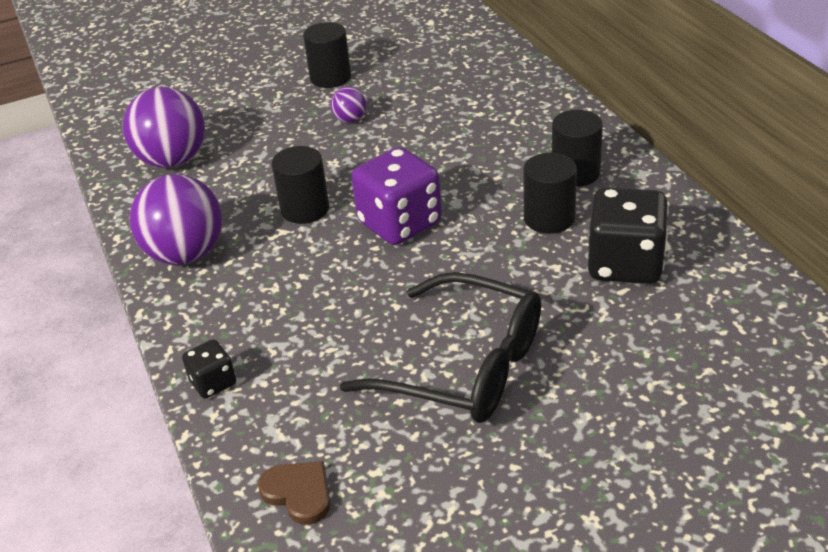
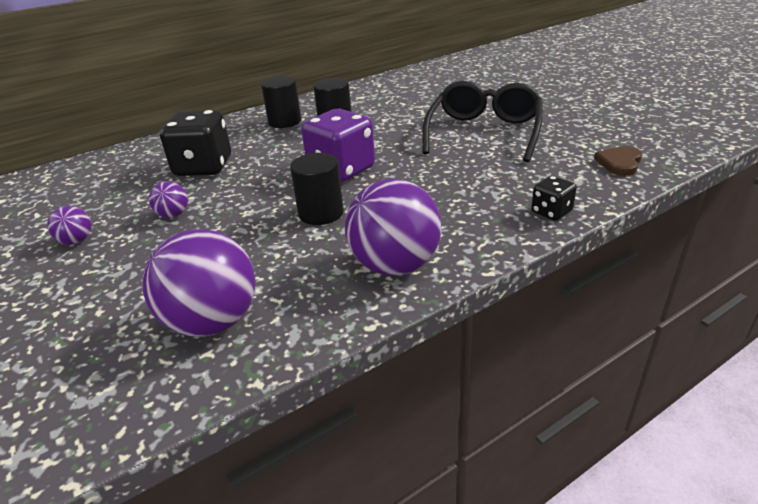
camera: 100 degrees left, 5 degrees down
black cylinder [303,22,351,88] -> purple ball [47,206,92,245]
black dice [588,187,669,284] -> black dice moved to [160,110,231,176]

